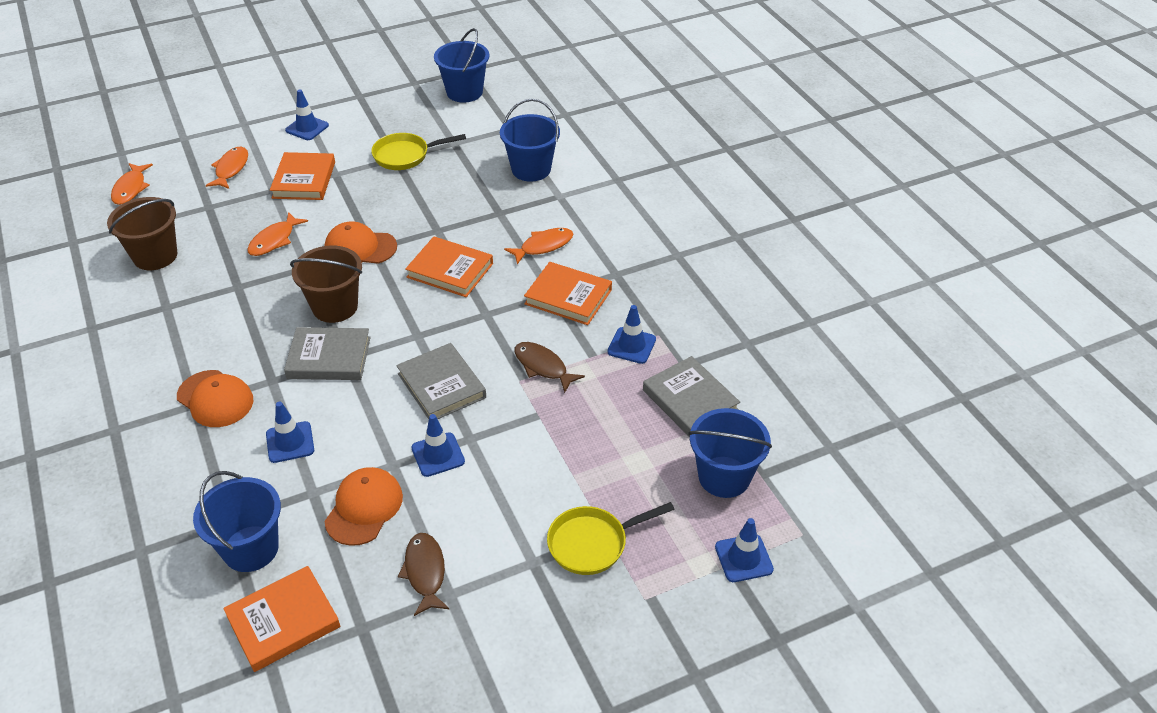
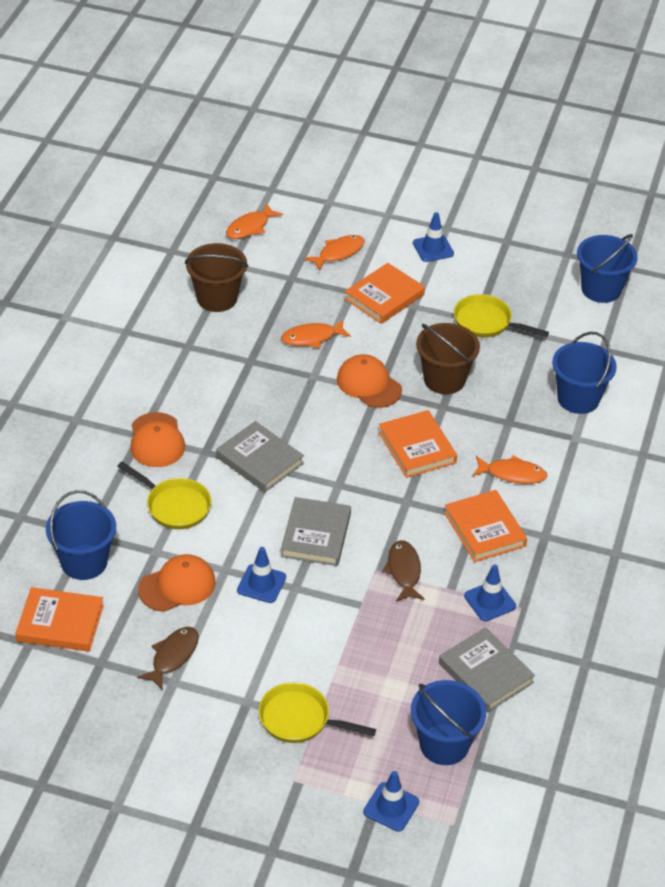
camera: 40 degrees right, 0 degrees up
blue traffic cone [266,402,314,463] -> yellow pan [117,462,211,529]
brown bucket [290,246,362,323] -> brown bucket moved to [416,323,480,394]
grey book [643,356,740,437] -> grey book turned 45 degrees counterclockwise [439,627,535,712]

